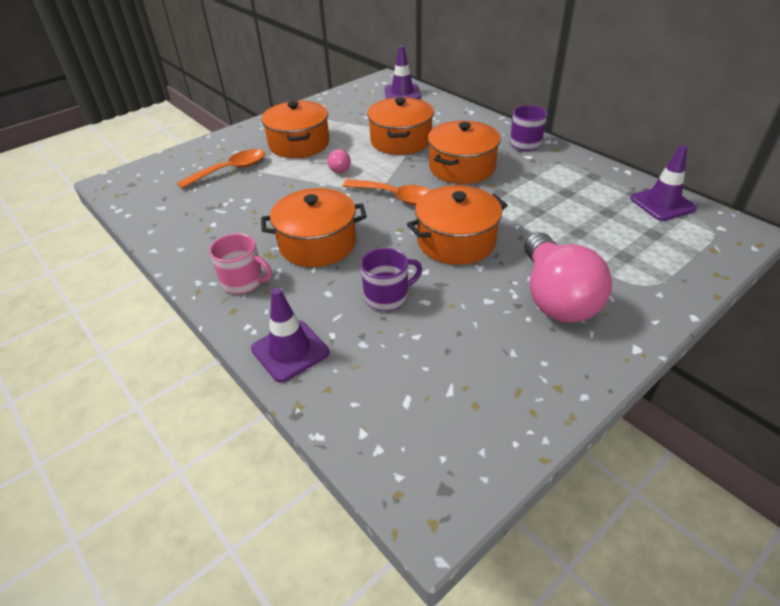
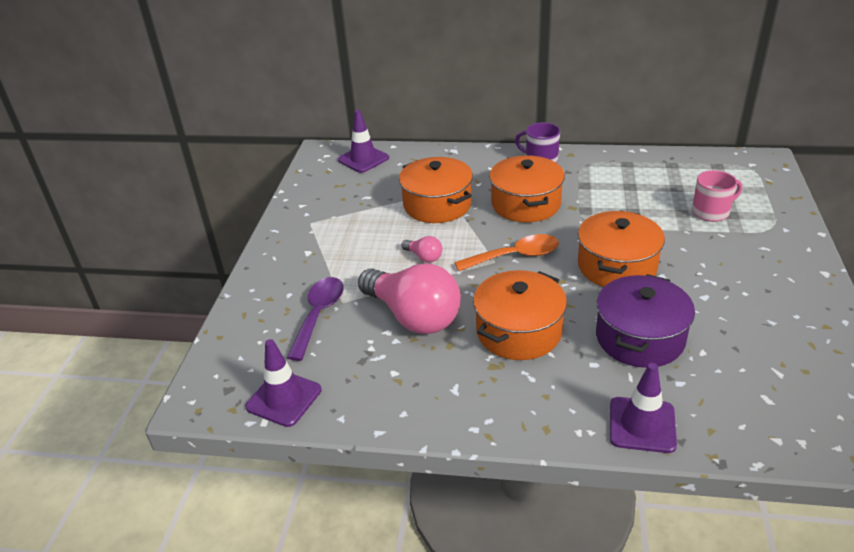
camera: 40 degrees left, 5 degrees down
orange spoon [177,149,265,189] -> purple spoon [287,277,344,361]
pink mug [209,233,272,294] -> pink mug moved to [692,170,742,222]
orange pot [261,101,329,158] -> none
purple mug [361,248,422,311] -> purple pot [596,274,695,368]
pink light bulb [524,232,612,322] -> pink light bulb moved to [358,263,461,334]
purple traffic cone [630,145,697,221] -> purple traffic cone moved to [245,339,322,427]

